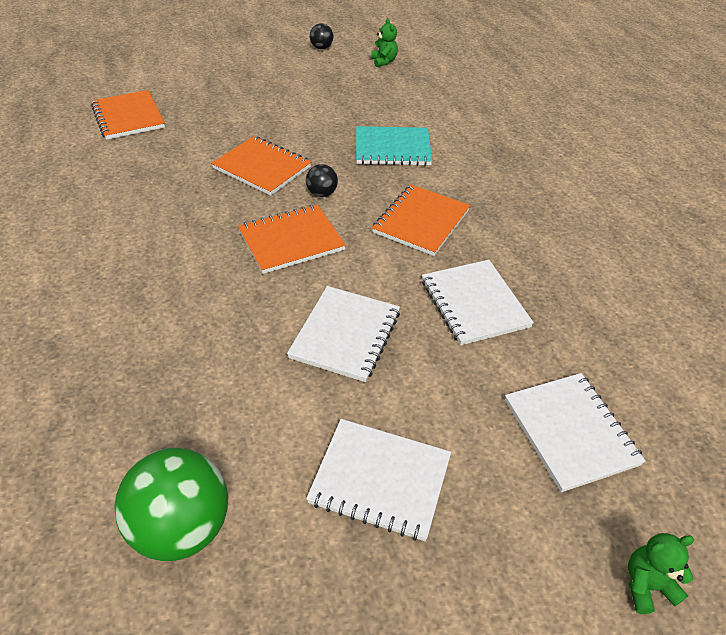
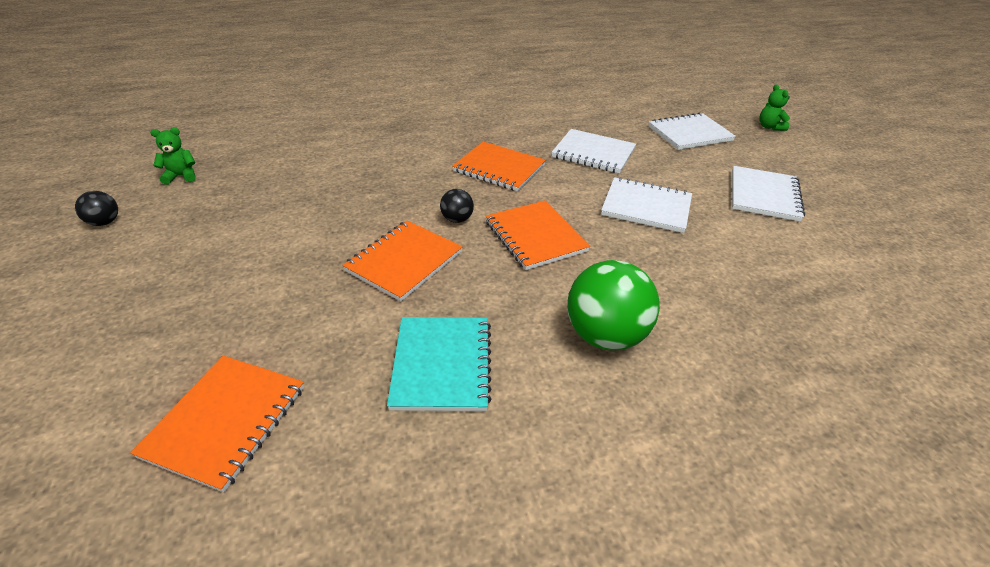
camera: 90 degrees left, 5 degrees down
orange notebook [91,90,165,140] -> orange notebook turned 45 degrees counterclockwise [130,355,304,492]
green ball [114,448,228,561] -> green ball moved to [567,260,660,350]
turquoise notebook [356,126,432,166] -> turquoise notebook moved to [387,317,492,411]
white notebook [422,260,534,345] -> white notebook turned 45 degrees clockwise [552,129,636,174]

